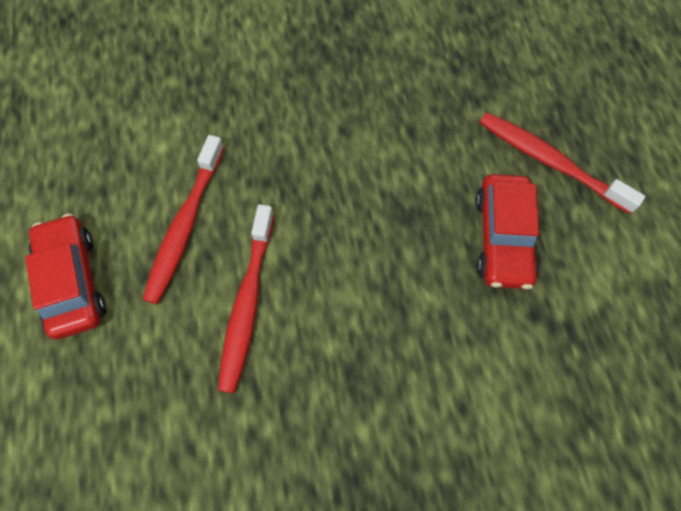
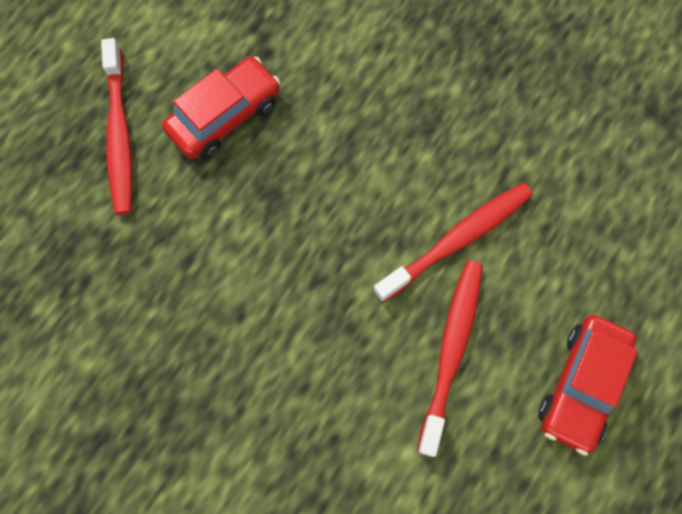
camera: 135 degrees left, 5 degrees up
red toothbrush [143,135,224,304] -> red toothbrush turned 45 degrees counterclockwise [417,260,483,457]

